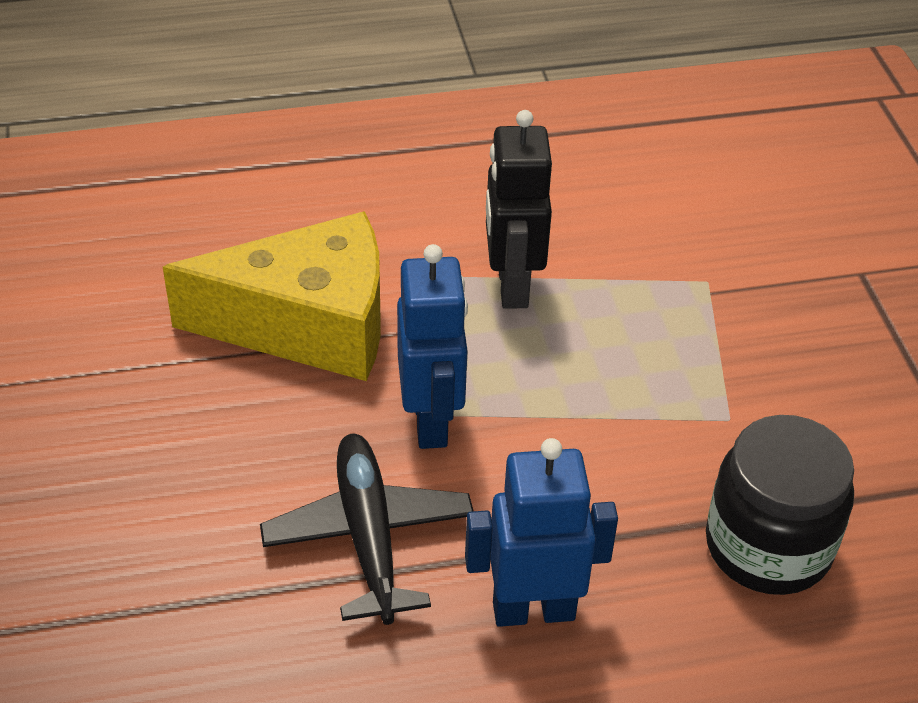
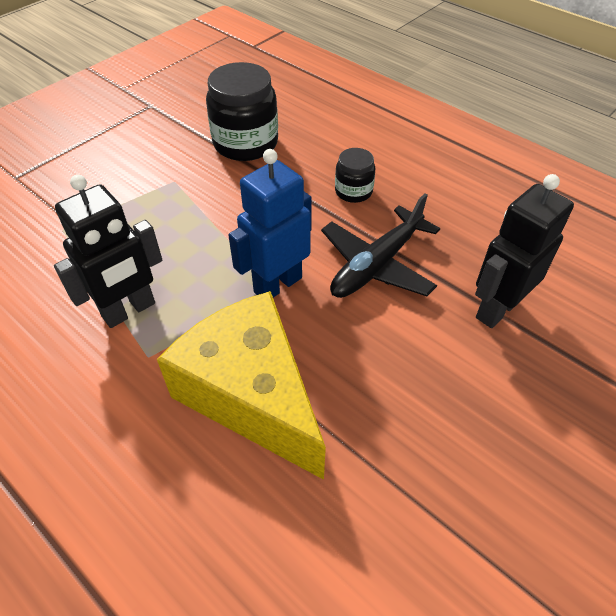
camera: 125 degrees left, 5 degrees up
blue robot [465,438,618,627] -> black jar [335,148,375,203]
none -> black robot [475,174,574,328]

